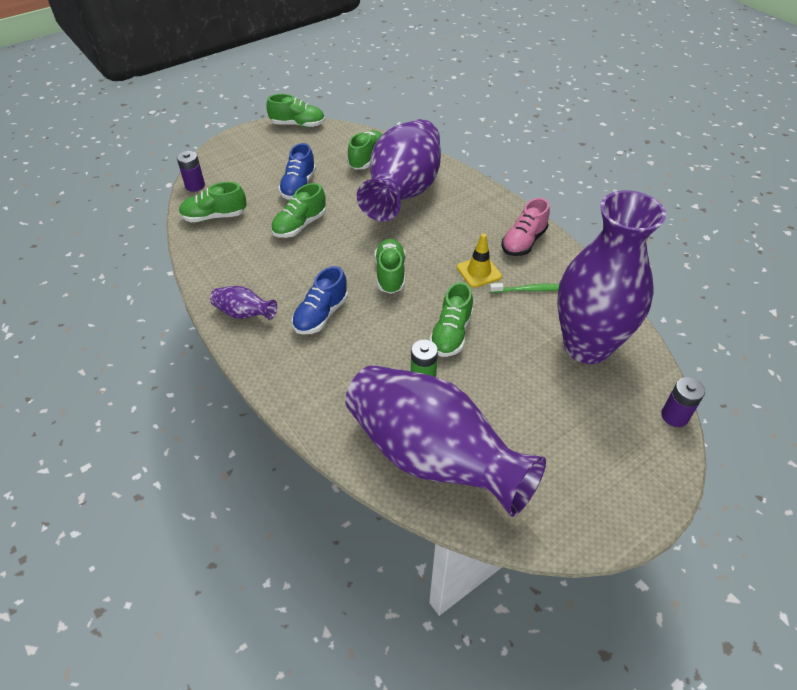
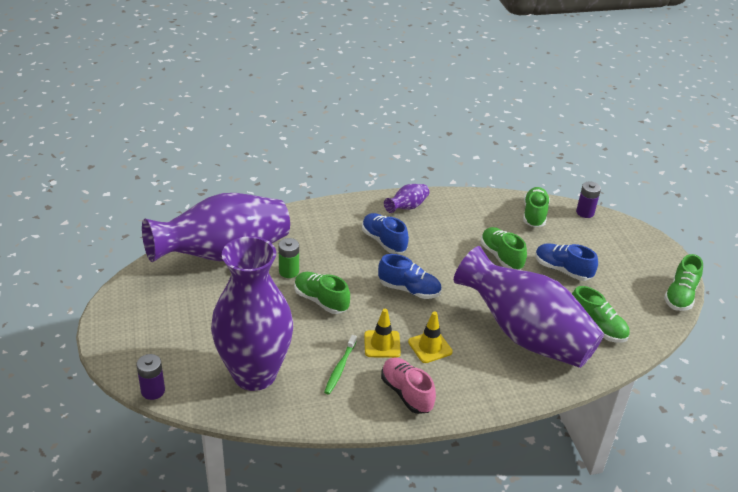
camera: 110 degrees right, 10 degrees down
green shoe [375,239,405,294] -> blue shoe [378,254,441,299]
none -> yellow traffic cone [408,311,453,363]

